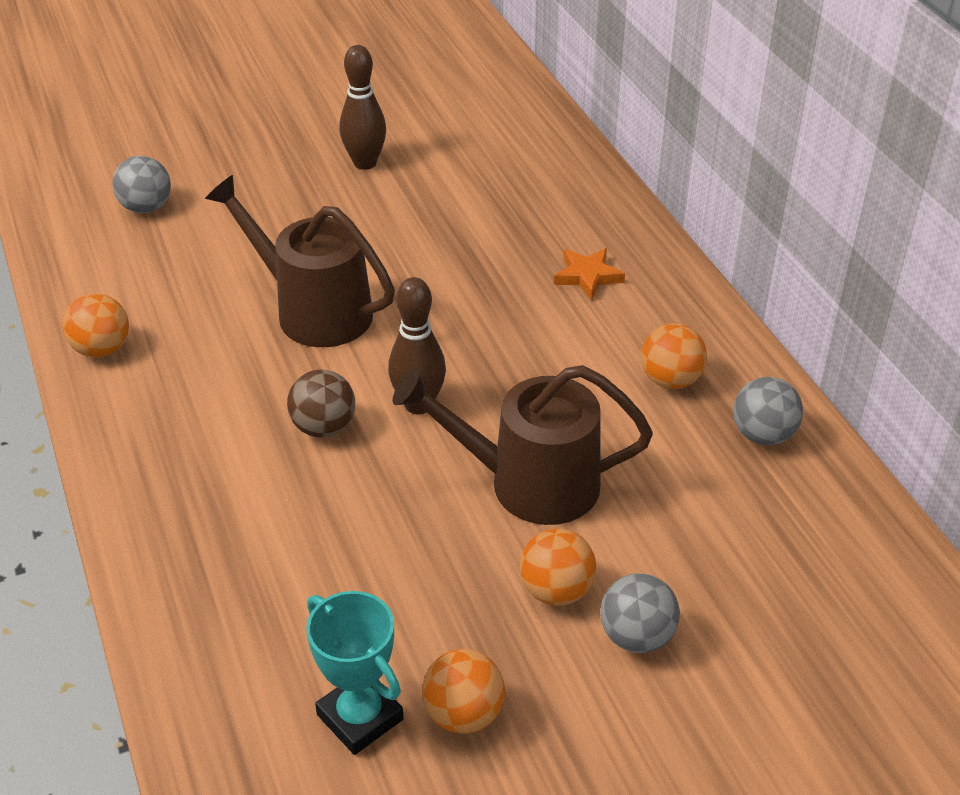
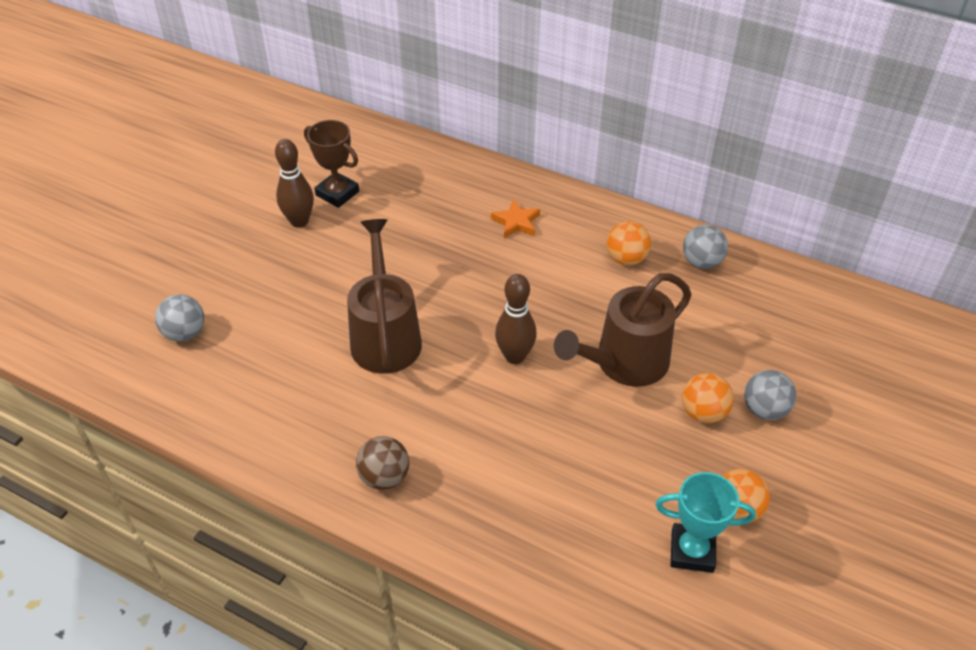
camera: 40 degrees left, 5 degrees up
orange ball [63,293,129,358] -> none
brown watering can [205,175,395,347] -> brown watering can turned 90 degrees clockwise [347,219,422,374]
brown ball [287,369,355,438] -> brown ball moved to [356,436,409,490]
none -> brown trophy [304,120,359,208]

